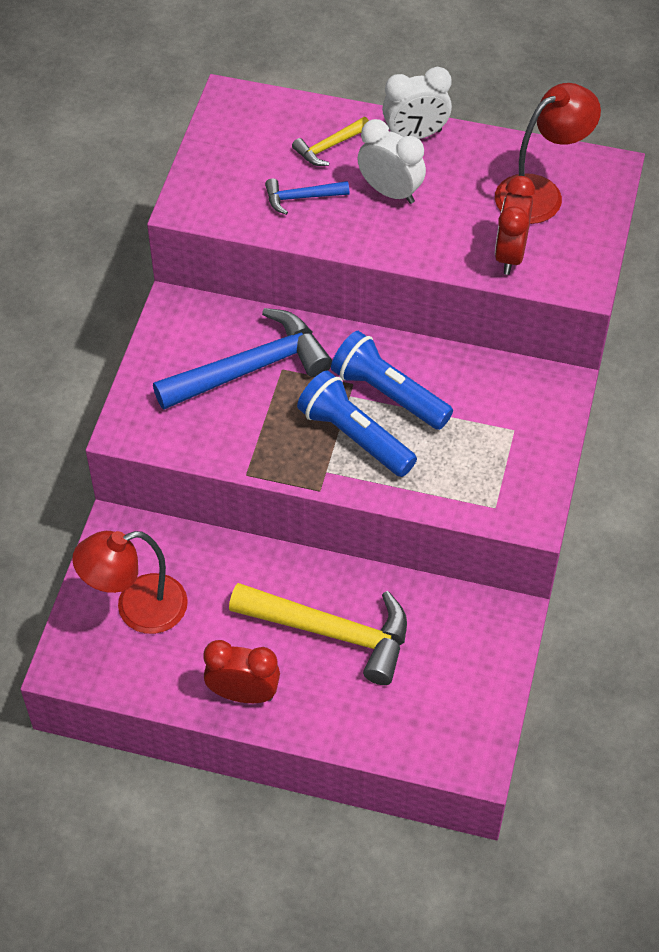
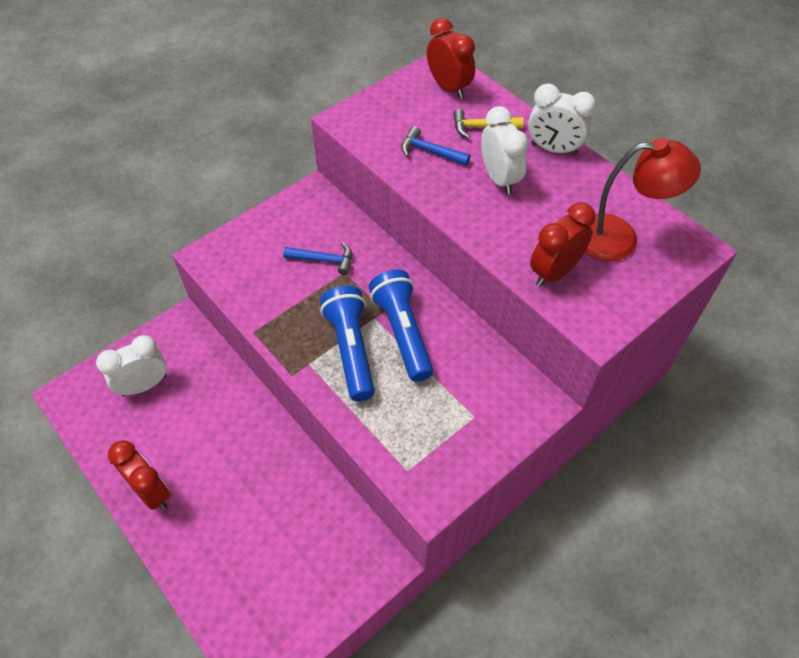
camera: 35 degrees right, 0 degrees up
red lamp [72,531,188,634] -> white clock [96,335,167,396]
blue hammer [153,308,332,410] -> blue hammer [283,242,352,275], size x0.48
yellow hammer [229,583,407,685] -> none
none -> red clock [427,18,475,99]

